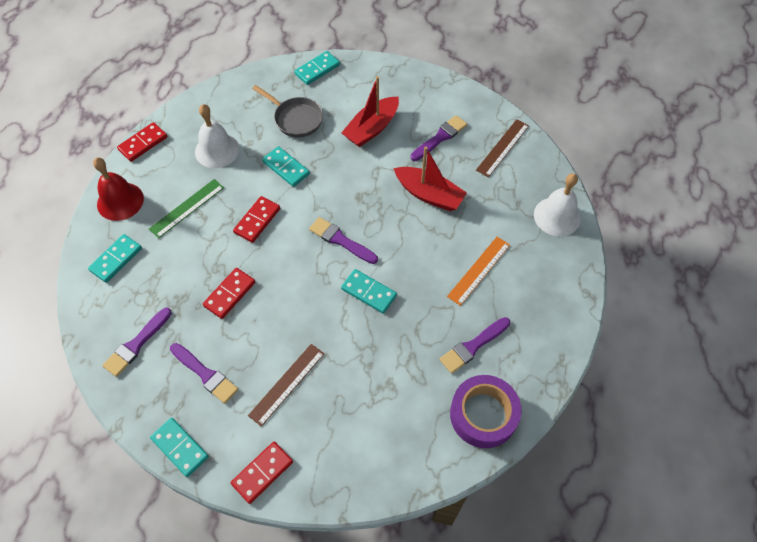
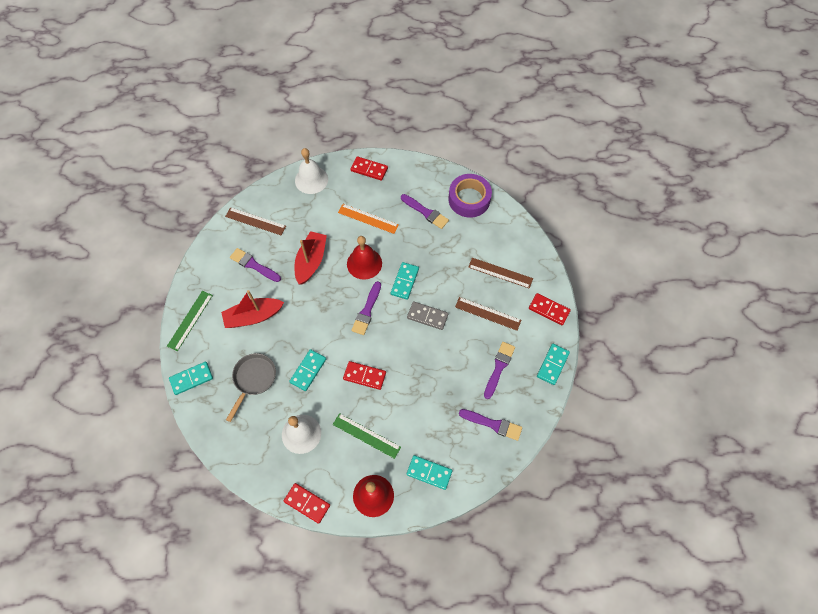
camera: 105 degrees left, 5 degrees up
red domino [203,268,255,319] -> red domino moved to [350,156,388,181]
turquoise domino [294,51,340,85] -> turquoise domino turned 60 degrees counterclockwise [169,362,213,395]
red boat [342,76,399,147] -> red boat turned 135 degrees clockwise [221,290,284,328]
none -> green ruler [167,291,213,351]
none -> red bell [347,236,382,280]
none -> grey domino [407,301,448,330]
none -> brown ruler [468,258,533,289]

